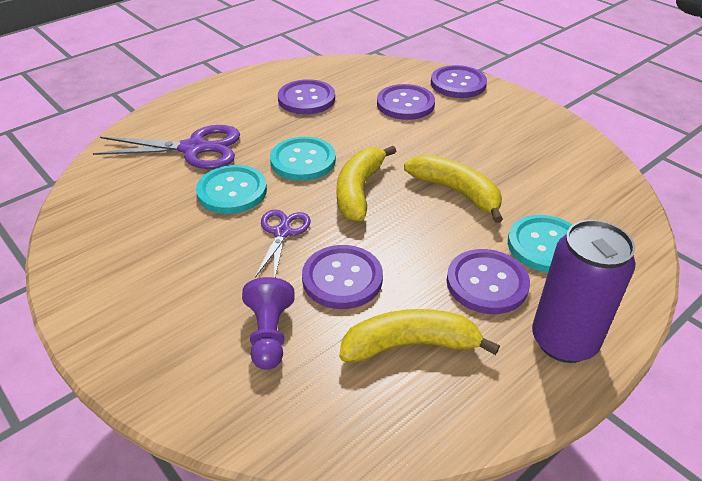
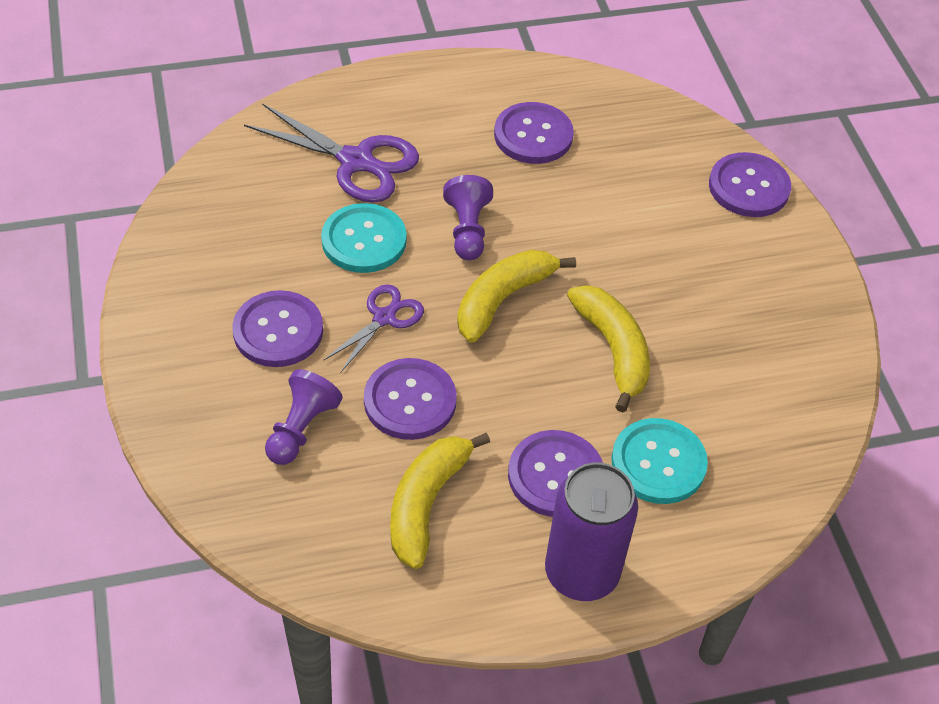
camera: 25 degrees right, 10 degrees up
turquoise button [270,137,336,181] -> purple pawn [443,175,493,260]
yellow banana [339,309,500,362] -> yellow banana turned 90 degrees counterclockwise [390,433,490,569]
purple button [377,84,435,120] -> purple button moved to [232,290,323,367]

